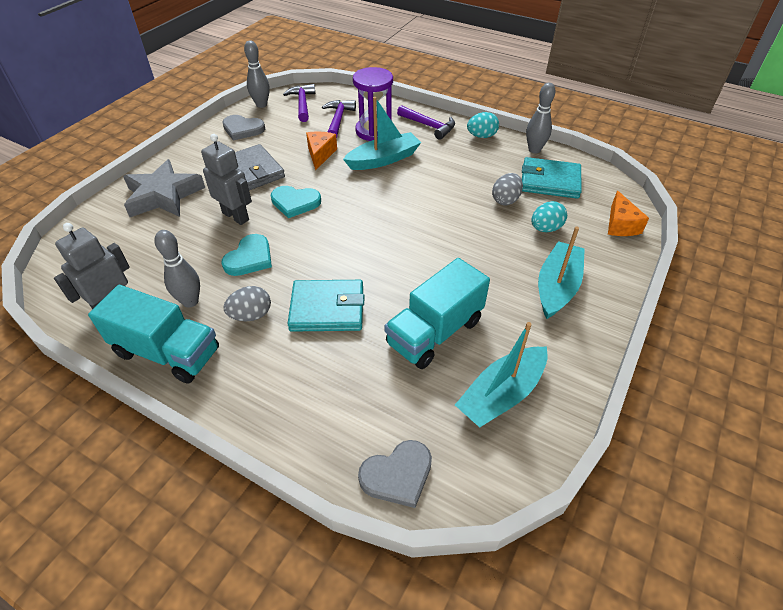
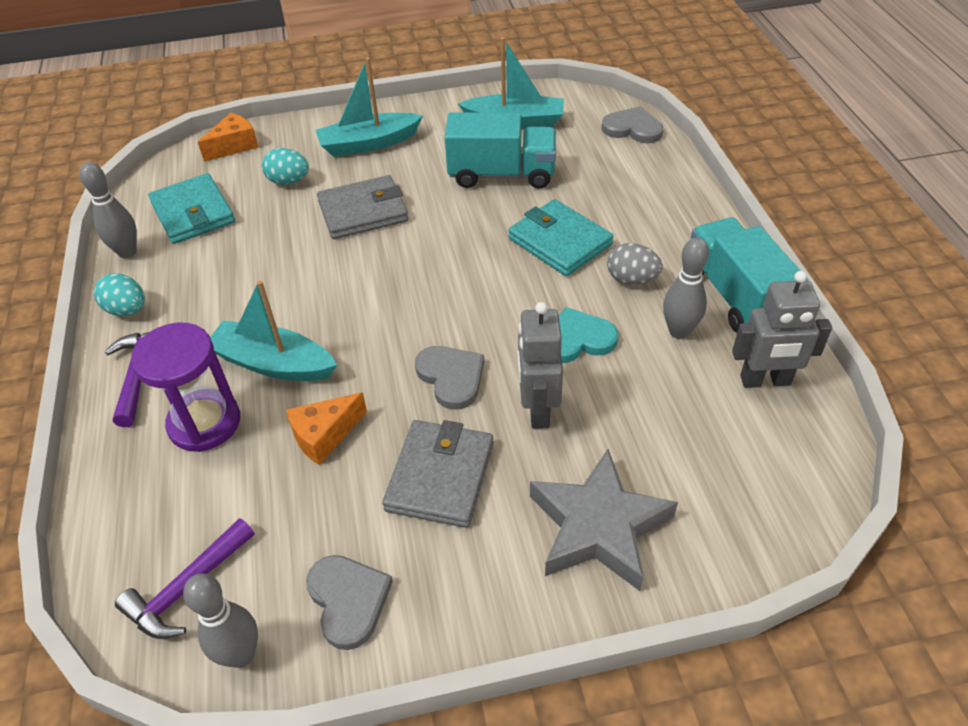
camera: 130 degrees left, 0 degrees up
turquoise heart [271,186,321,218] -> grey heart [415,346,484,410]
purple hammer [322,100,356,138] -> none
grey egg [492,173,523,205] -> none
none -> grey wallet [317,175,408,239]

